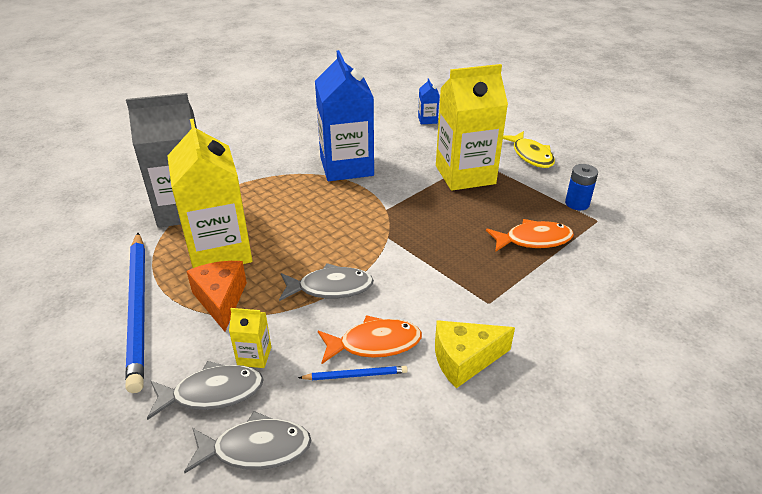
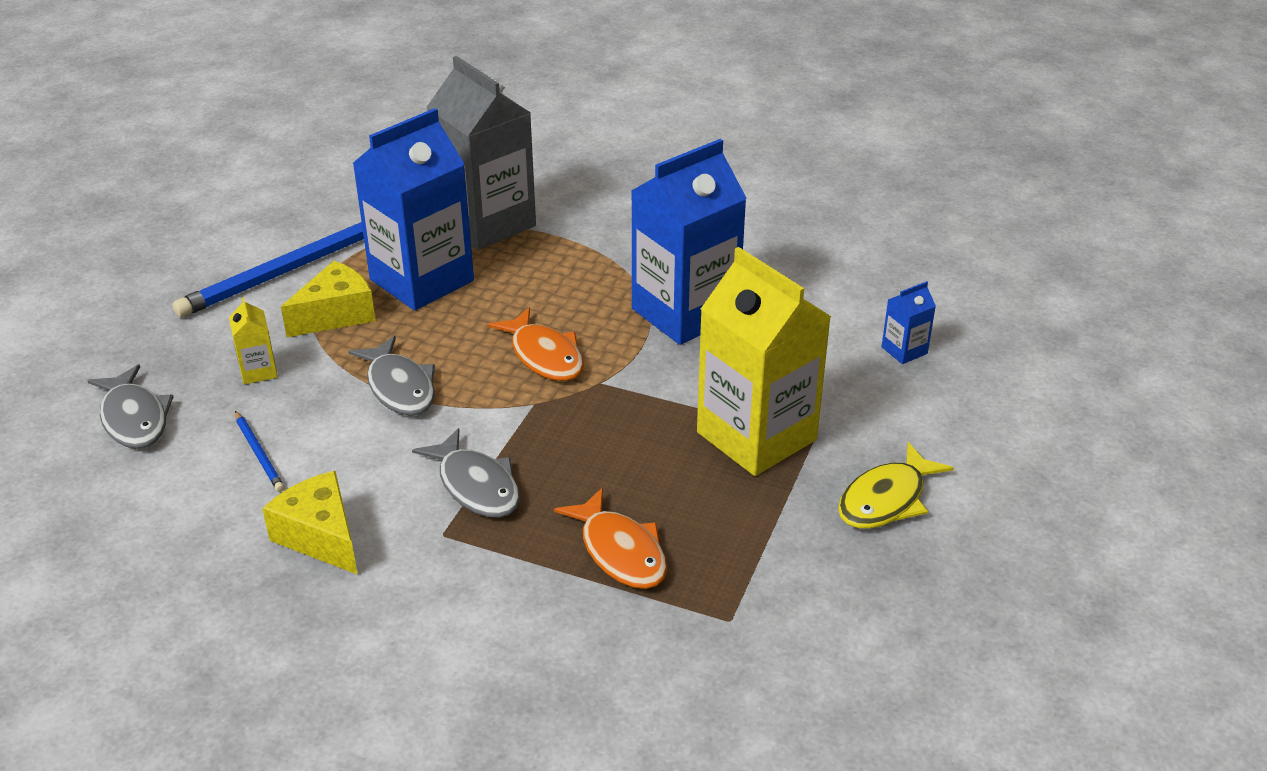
camera: 65 degrees right, 0 degrees up
grey fish [147,361,264,420] -> grey fish moved to [412,428,520,518]
yellow carton [167,119,252,268] -> blue carton [353,108,474,311]
orange cheese [186,261,247,332] -> yellow cheese [281,261,376,337]
orange fish [318,315,422,364] -> orange fish moved to [488,307,584,381]
blue battery [565,164,598,210] -> none

